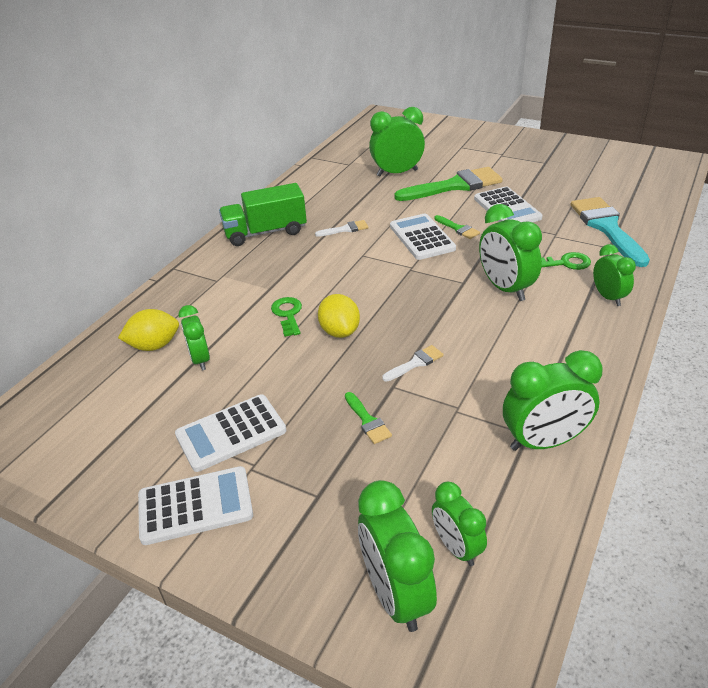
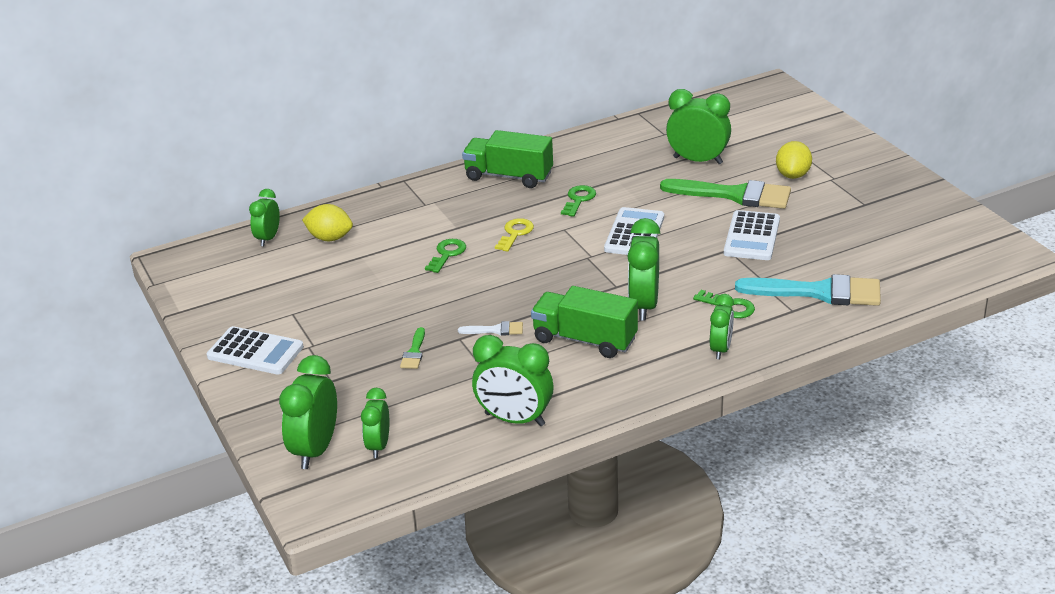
camera: 35 degrees right, 5 degrees down
white calculator [175,394,286,472] -> none
green clock [178,305,210,371] -> green clock moved to [249,189,280,246]
white brush [315,220,368,237] -> green key [561,185,596,217]
yellow lemon [318,294,360,338] -> yellow lemon moved to [776,141,812,179]
green brush [434,215,480,239] -> none
turquoise brush [571,197,650,267] -> turquoise brush turned 75 degrees clockwise [735,274,881,306]
none -> yellow key [495,218,534,252]
none -> green truck [531,286,638,358]

